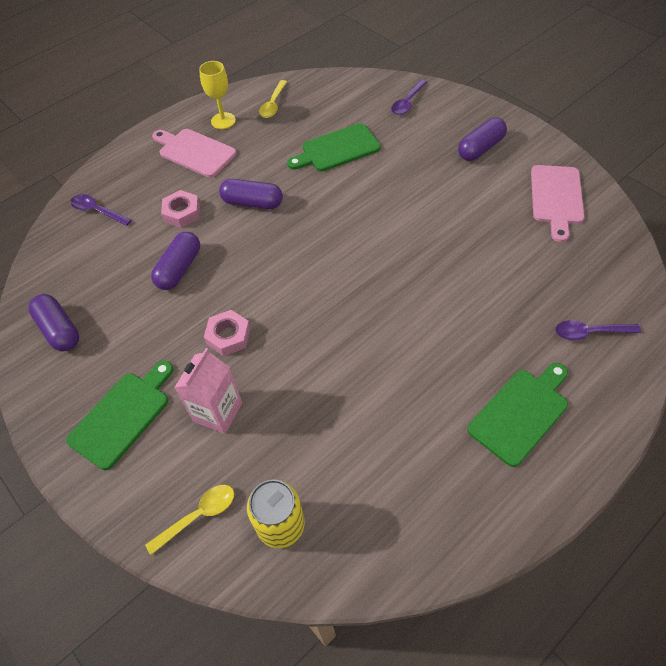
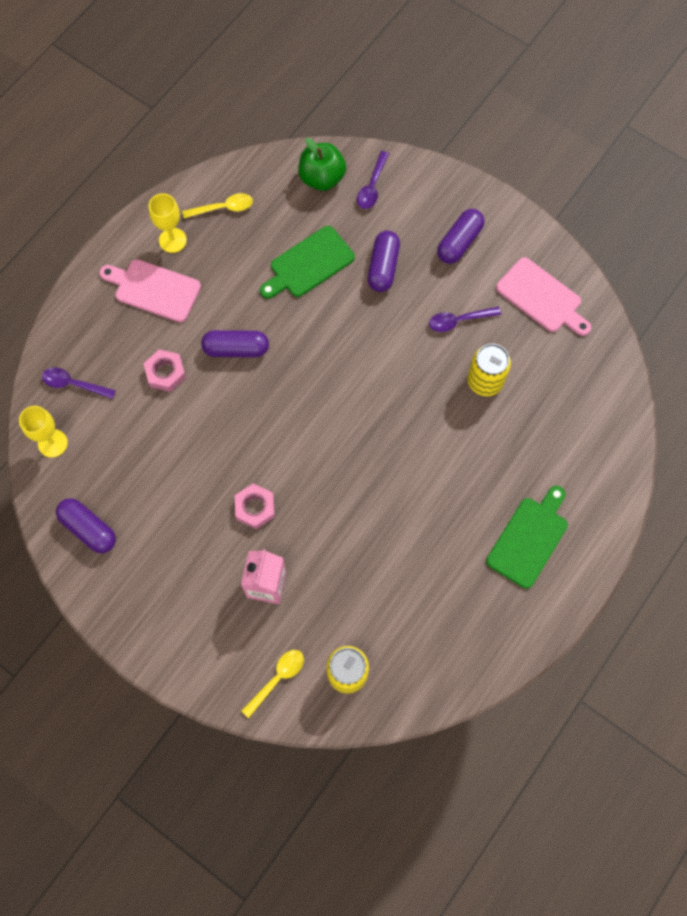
camera: 15 degrees left, 15 degrees up
green cutting board [66,361,173,470] -> none
purple capsule [151,232,200,290] -> purple capsule moved to [368,231,400,292]
yellow spoon [259,80,287,118] -> yellow spoon turned 105 degrees counterclockwise [182,193,253,219]
pink cutting board [531,165,585,242] -> pink cutting board turned 45 degrees counterclockwise [496,257,591,336]
purple spoon [555,320,641,341] -> purple spoon moved to [429,307,501,332]
none -> yellow goblet [19,406,68,458]
none -> green apple [298,138,346,191]
none -> yellow can [467,344,511,396]

